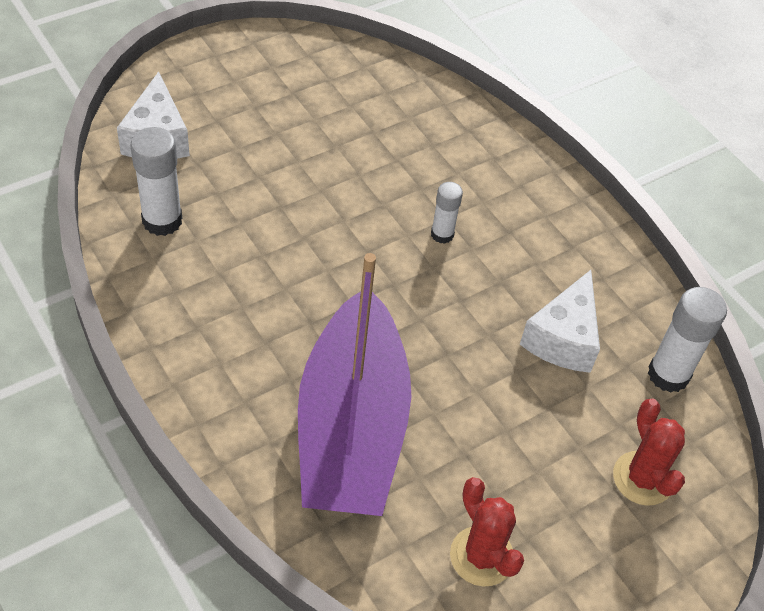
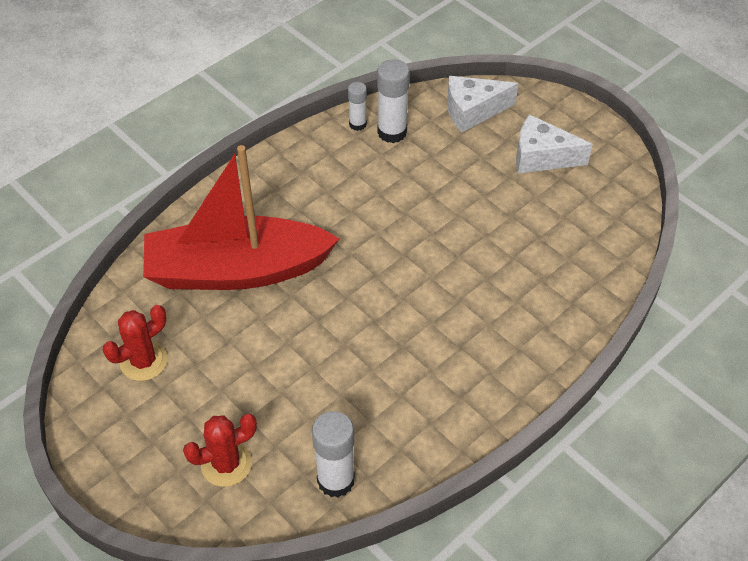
camera: 85 degrees right, 0 degrees up
purple boat [298,253,411,516] -> red boat [143,145,339,290]
white glue stick [431,182,463,244] -> white glue stick moved to [348,82,367,131]
white cheese [520,270,600,373] -> white cheese moved to [516,114,593,173]

